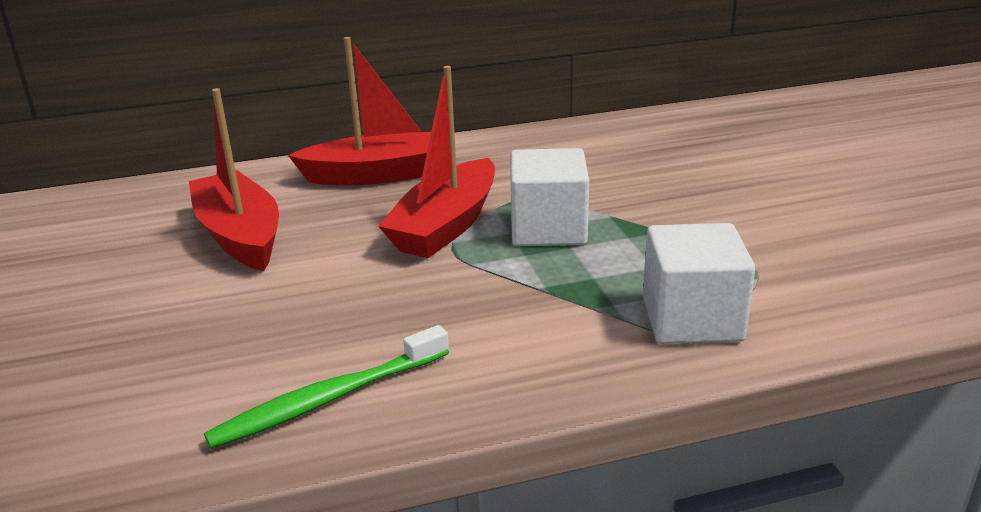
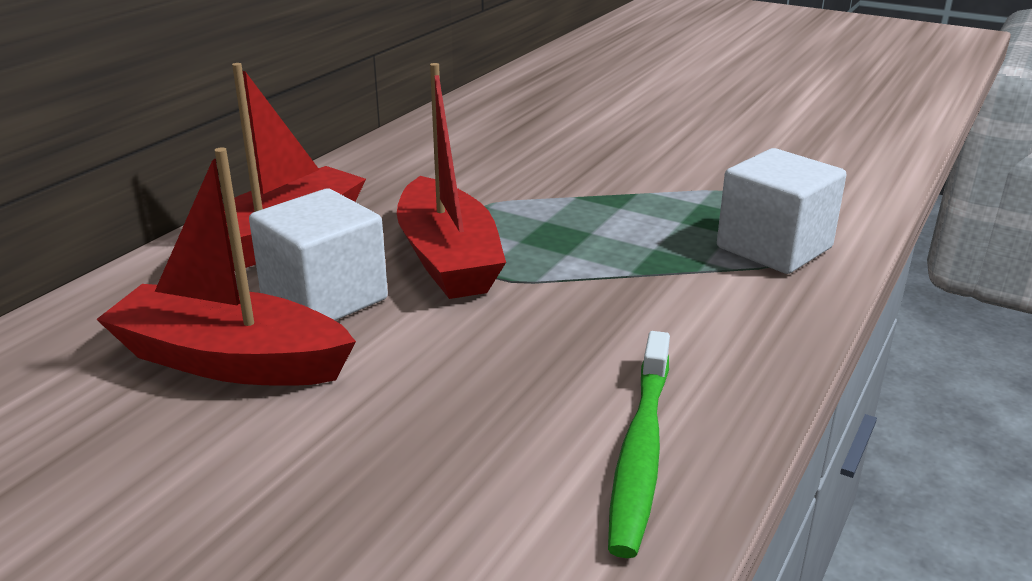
camera: 45 degrees left, 0 degrees up
white cube [510,148,589,246] -> white cube moved to [249,189,388,321]

